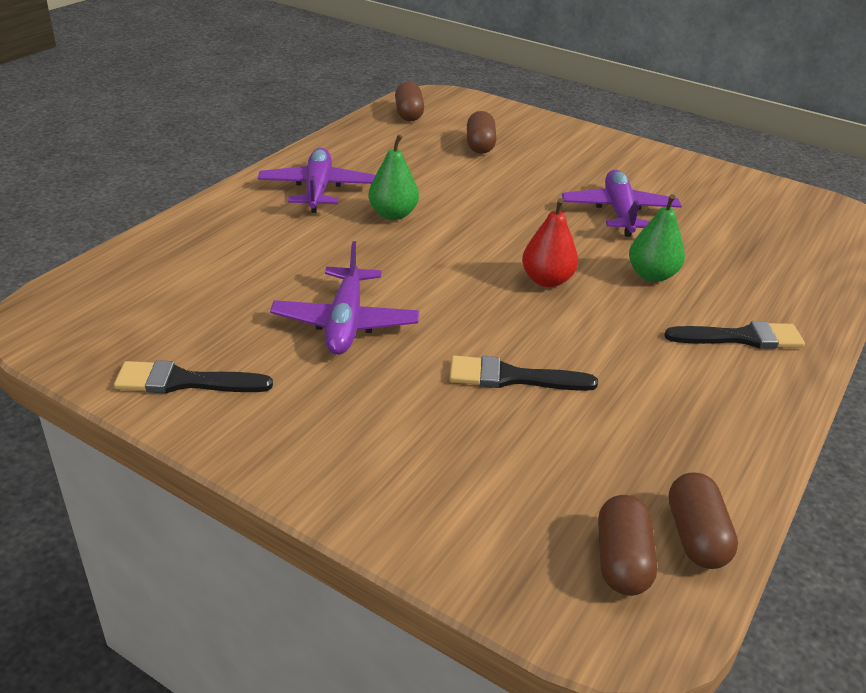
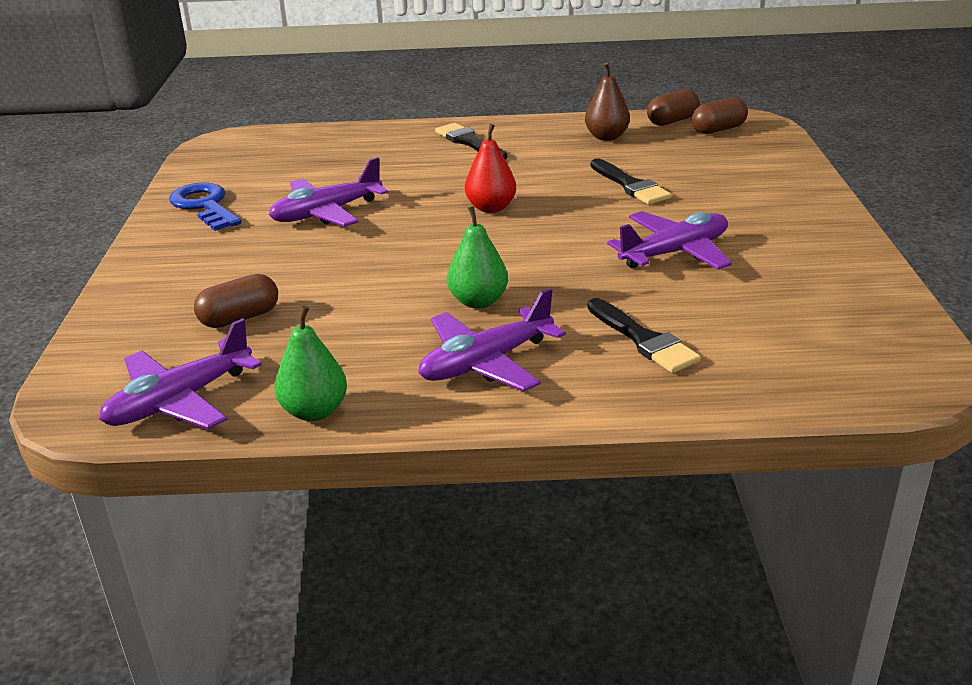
camera: 120 degrees left, 5 degrees down
black brush [114,360,273,394] -> black brush moved to [587,298,701,373]
brown capsule [395,81,424,121] -> purple plane [99,318,262,429]
green pear [629,194,685,282] -> green pear moved to [274,305,347,421]
none -> blue key [169,183,241,231]
none -> brown pear [585,62,630,141]

